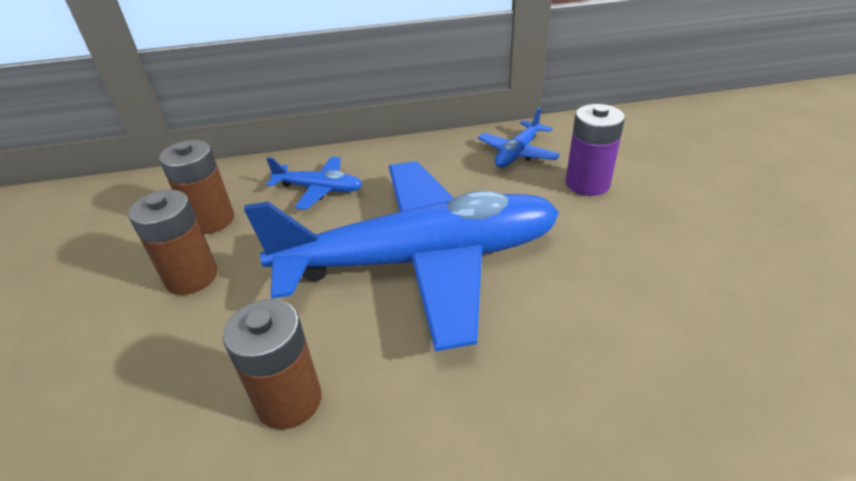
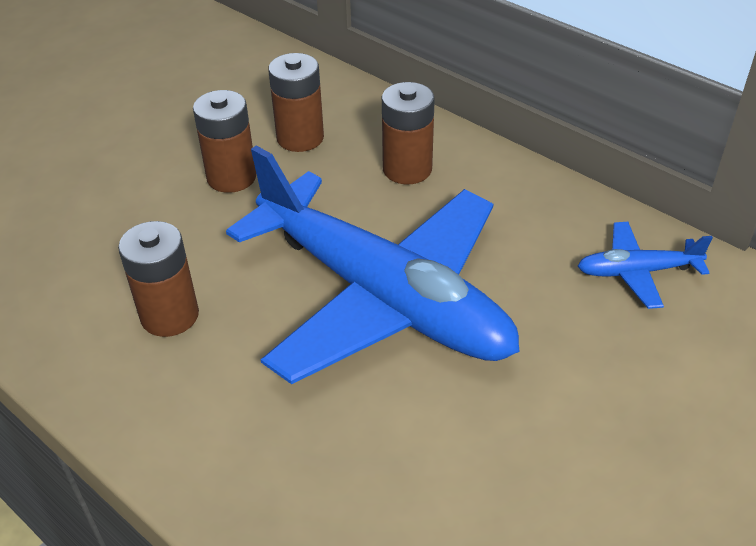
camera: 50 degrees right, 5 degrees up
blue plane [266,157,363,210] -> brown battery [382,82,435,184]
purple battery [566,104,625,196] -> none

